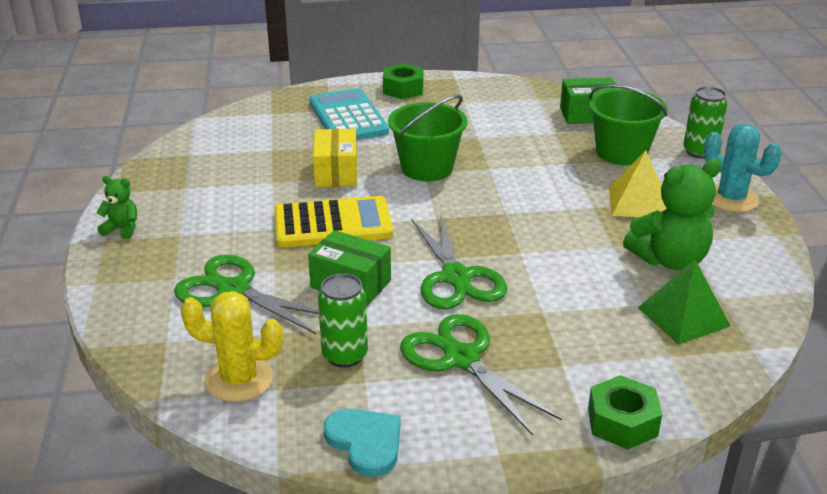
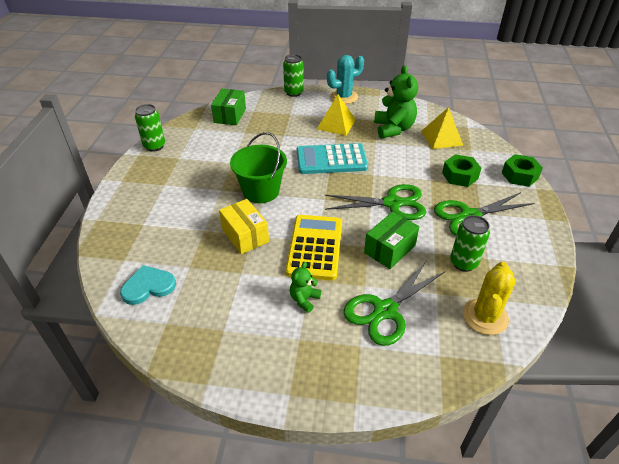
camera: 75 degrees left, 10 degrees up
green teddy bear [96,176,137,239] -> green teddy bear moved to [290,262,321,313]
turquoise calculator [309,88,389,140] -> turquoise calculator moved to [297,143,368,174]
yellow box [313,129,357,187] -> yellow box turned 45 degrees clockwise [219,199,269,254]
turquoise heart [324,409,401,477] -> turquoise heart moved to [120,265,176,305]
green nut [383,63,424,99] -> green nut moved to [442,154,481,187]
green bucket [589,85,668,165] -> none
green pyramid [638,259,731,345] -> yellow pyramid [421,107,463,149]
none -> green can [135,104,165,152]

